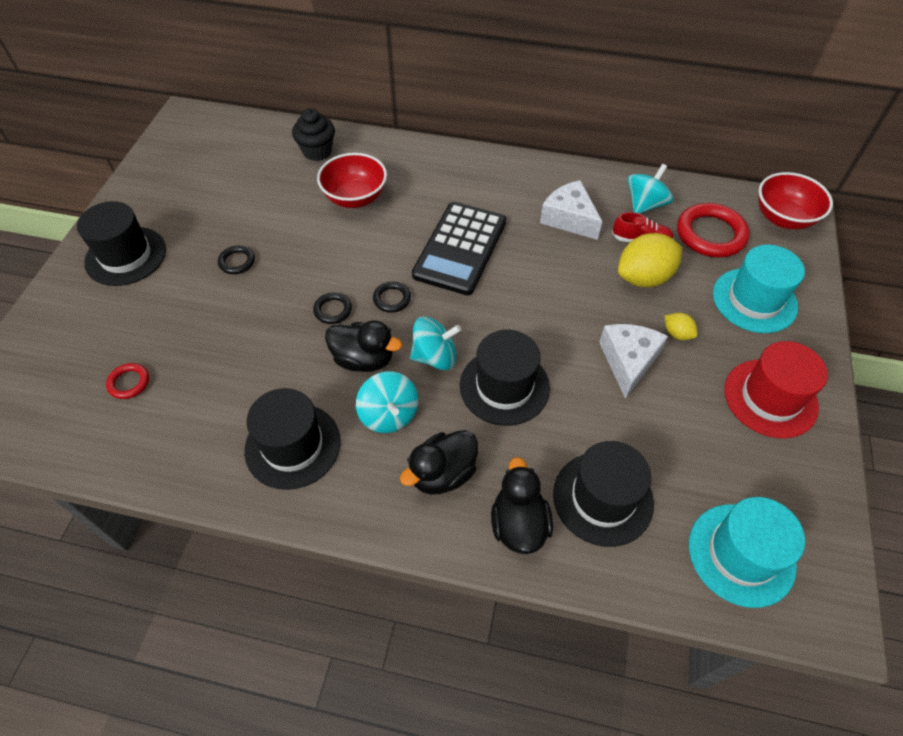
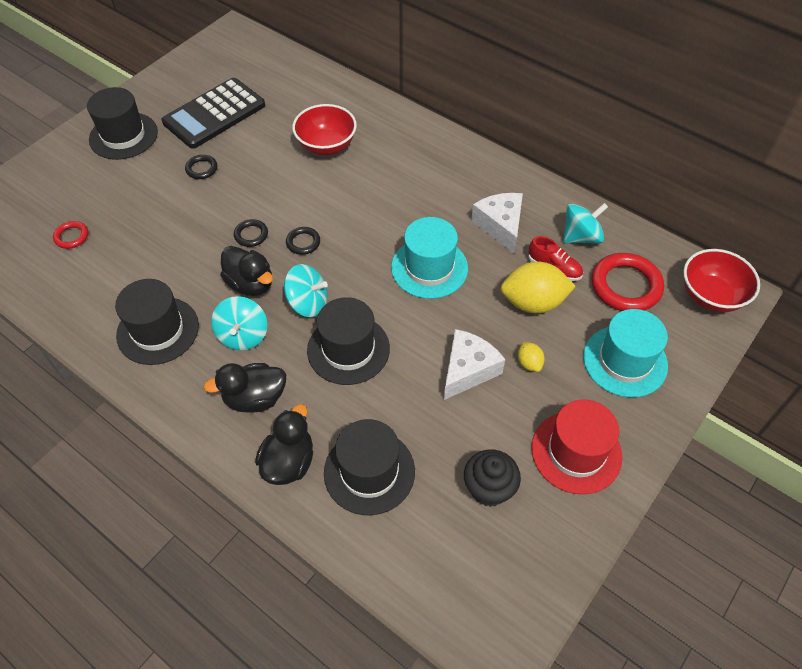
camera: 25 degrees right, 0 degrees up
black cupcake [292,108,335,161] -> black cupcake moved to [464,449,521,507]
black calculator [412,202,506,295] -> black calculator moved to [162,78,265,149]
turquoise hat [689,497,805,608] -> turquoise hat moved to [391,217,468,299]

